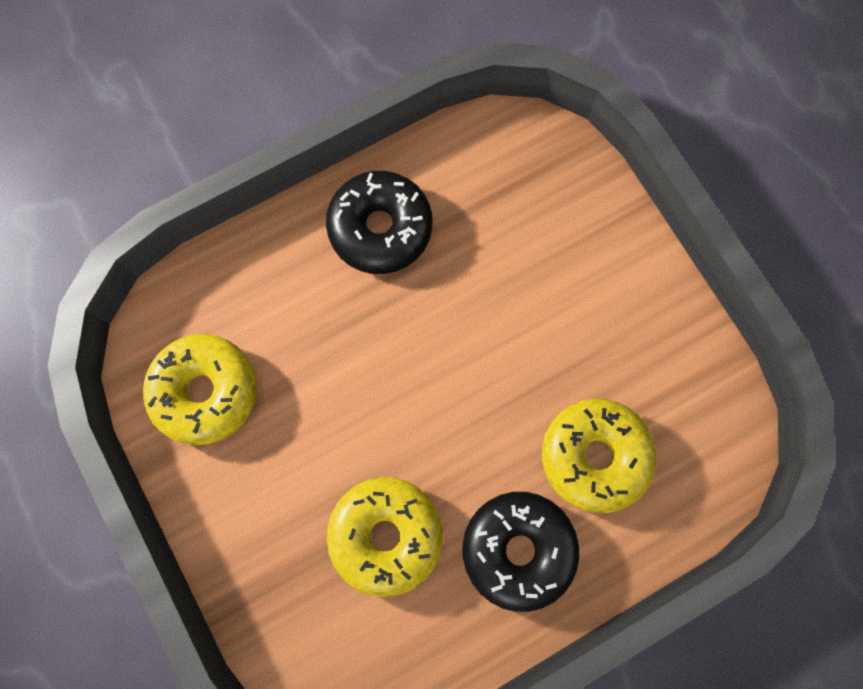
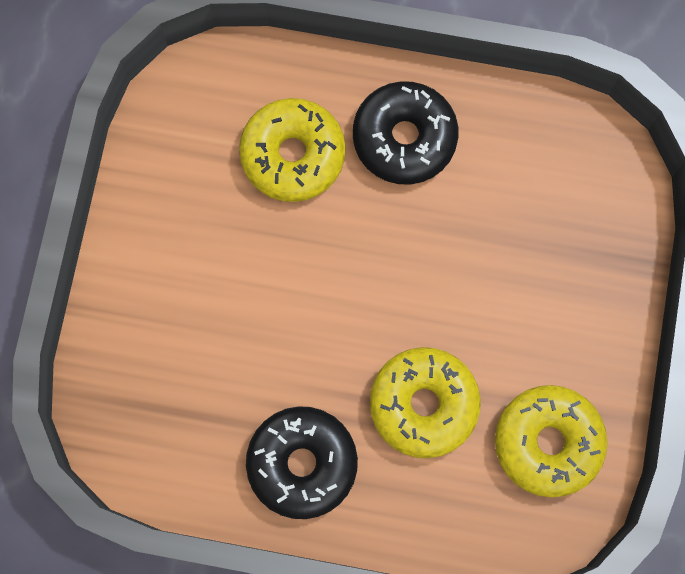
camera: 140 degrees left, 0 degrees up
yellow donut [327,477,443,597] -> yellow donut moved to [370,347,481,458]

